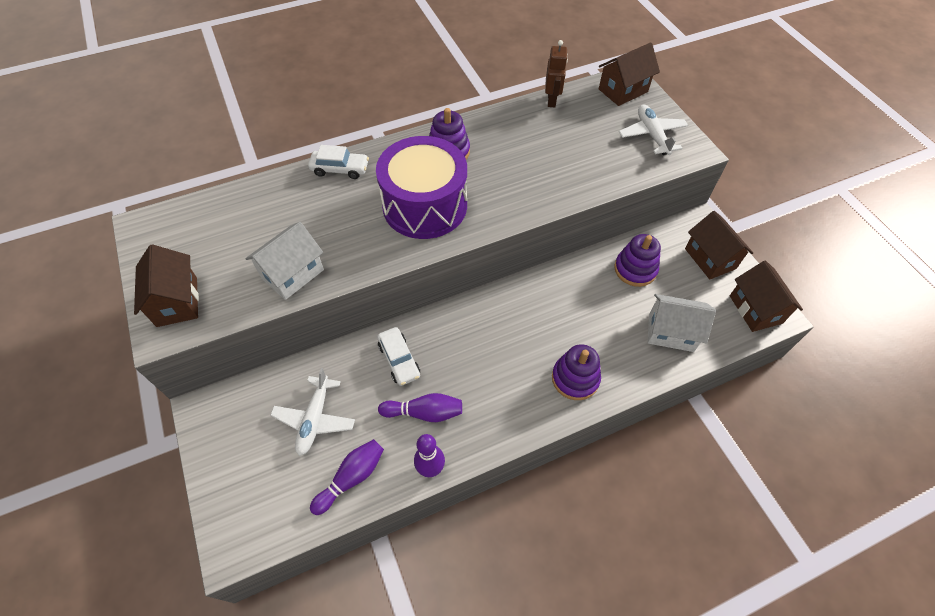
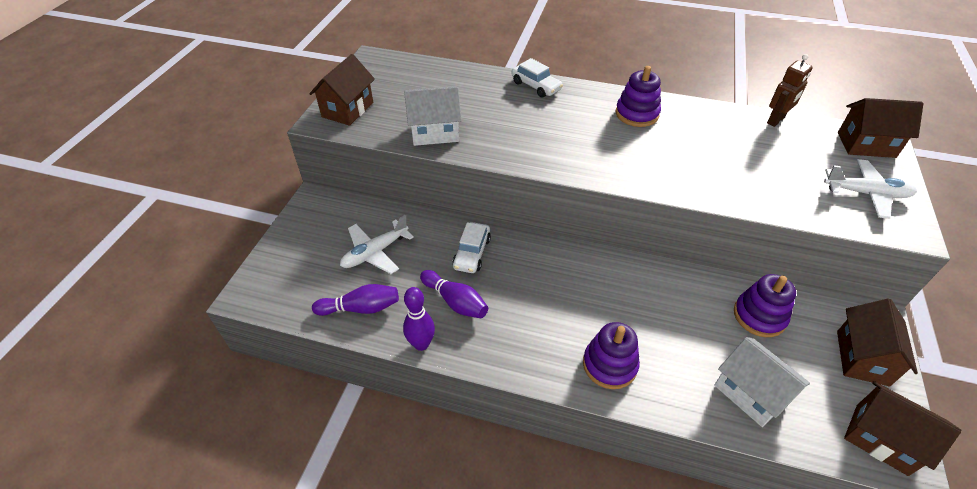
camera: 40 degrees right, 10 degrees down
purple drum [376,136,467,239] -> none
white plane [619,104,688,155] -> white plane turned 75 degrees clockwise [824,159,917,219]
brown house [730,260,803,332] -> brown house turned 75 degrees counterclockwise [844,381,961,476]

